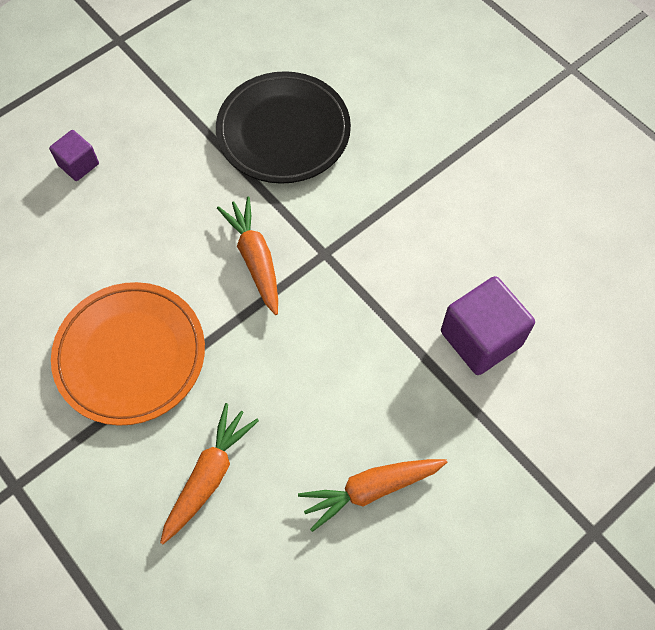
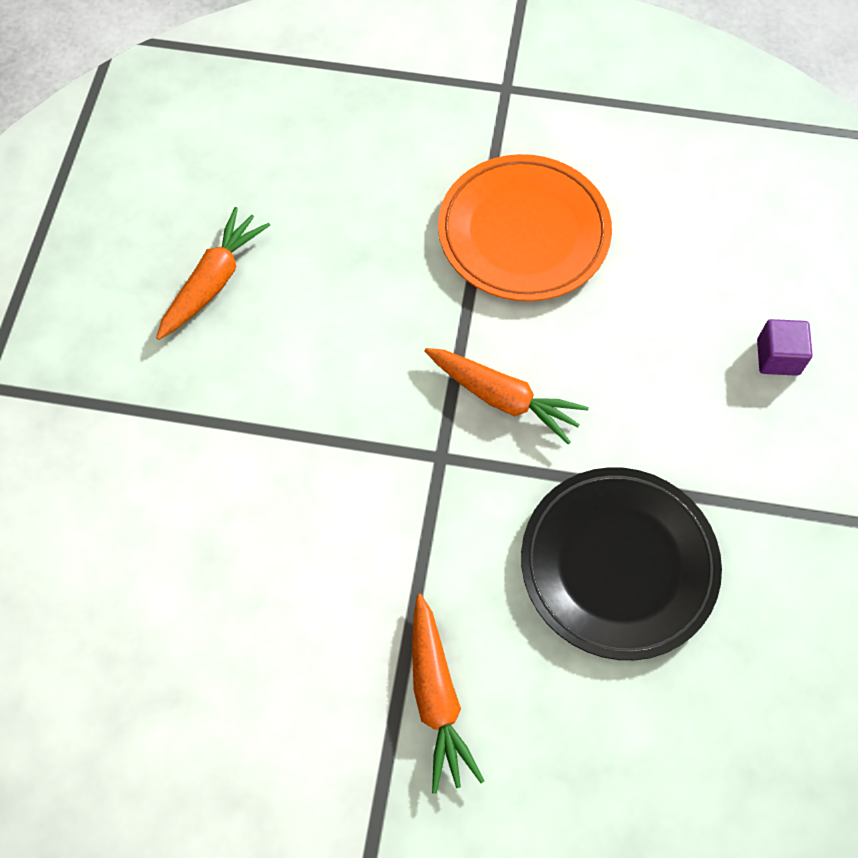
camera: 140 degrees right, 0 degrees up
orange carrot [160,403,259,544] -> orange carrot moved to [412,594,484,794]
purple cube [441,276,535,375] -> none

